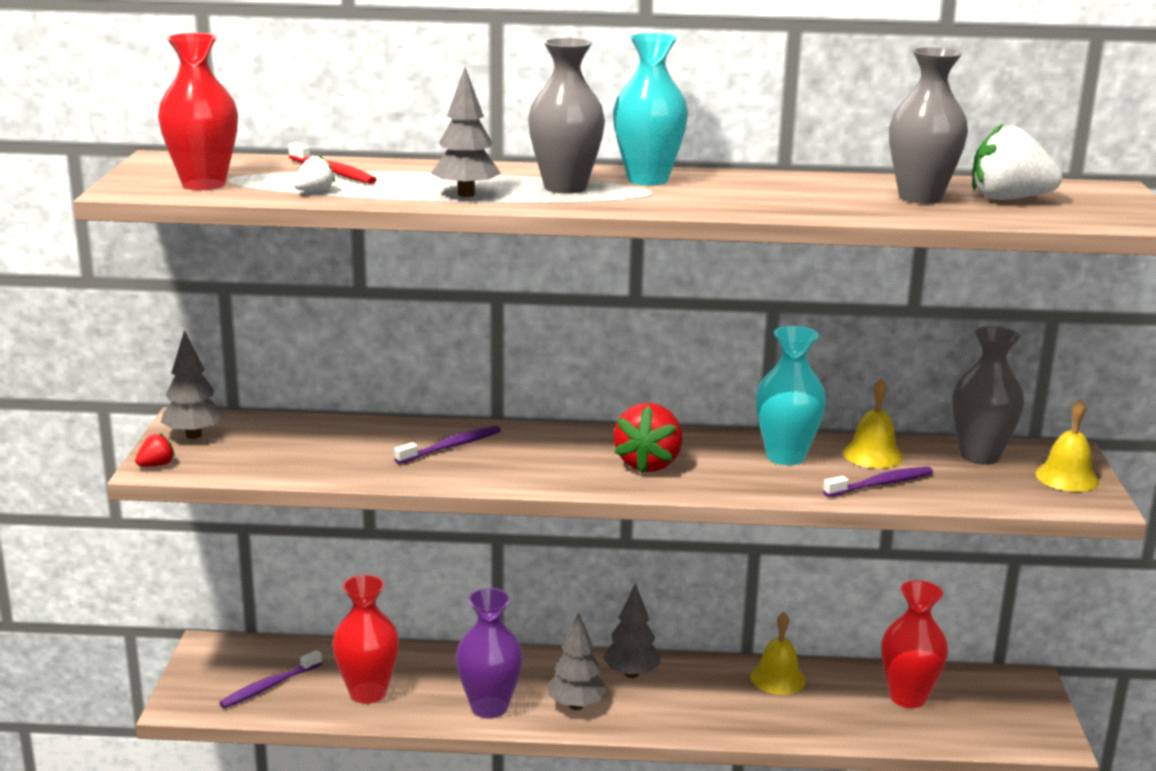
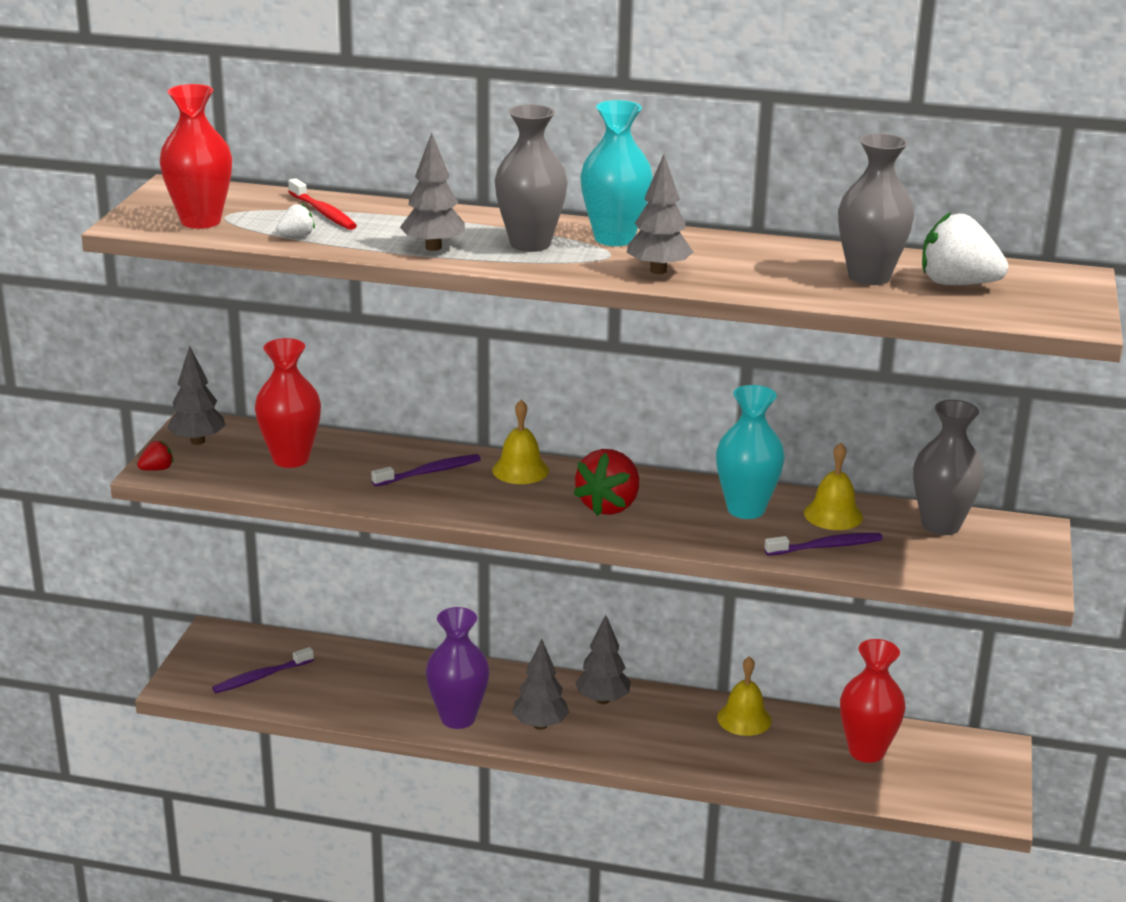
camera: 10 degrees right, 5 degrees up
red vase [332,575,399,704] -> red vase moved to [255,338,321,468]
yellow bell [1035,399,1099,492] -> yellow bell moved to [492,400,549,484]
none -> grey tree [627,154,693,274]

